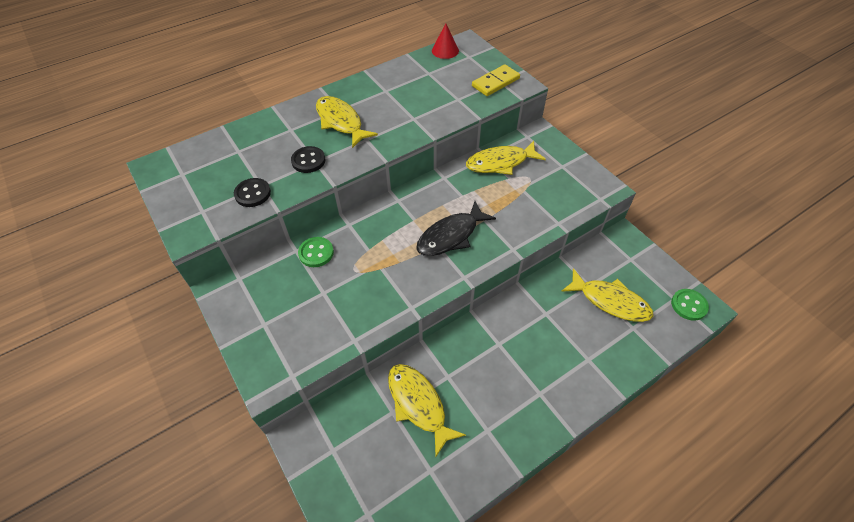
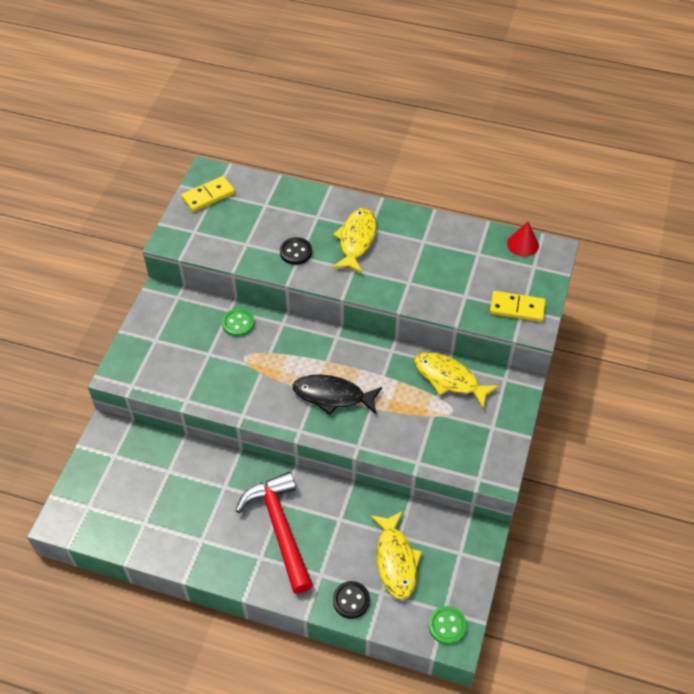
camera: 50 degrees right, 0 degrees up
black button [234,178,271,207] -> black button moved to [333,581,370,619]
yellow fish [388,364,466,456] -> none
none -> yellow domino [181,176,235,212]
none -> red hammer [235,472,313,594]

